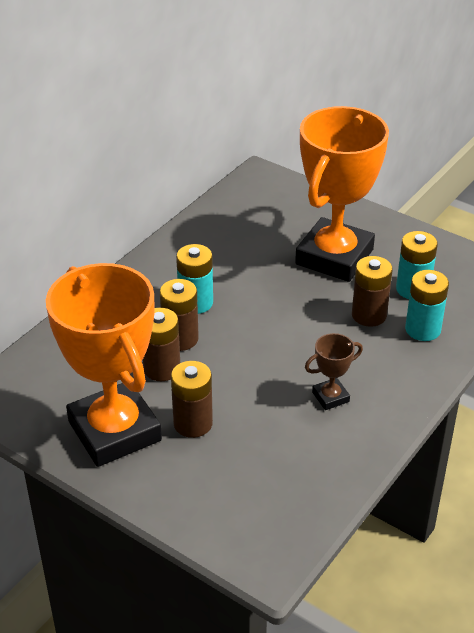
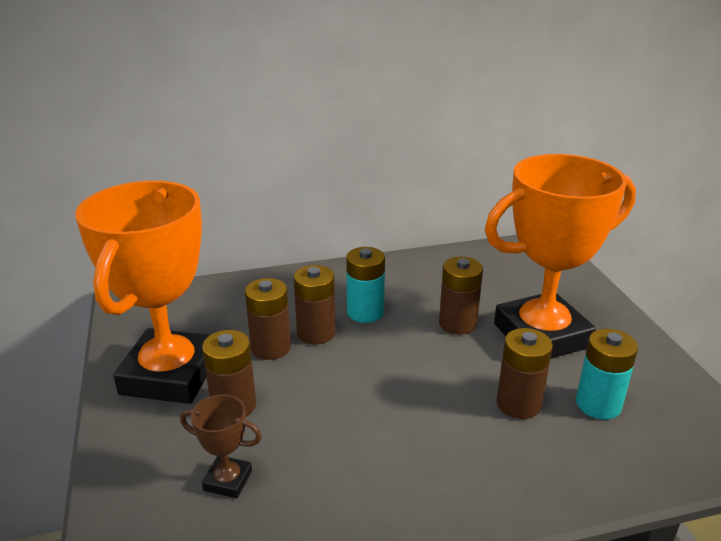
camera: 40 degrees right, 10 degrees down
brown trophy [305,333,363,410] -> brown trophy moved to [180,394,262,498]
turquoise battery [405,270,449,341] -> none
none -> brown battery [439,257,483,335]

